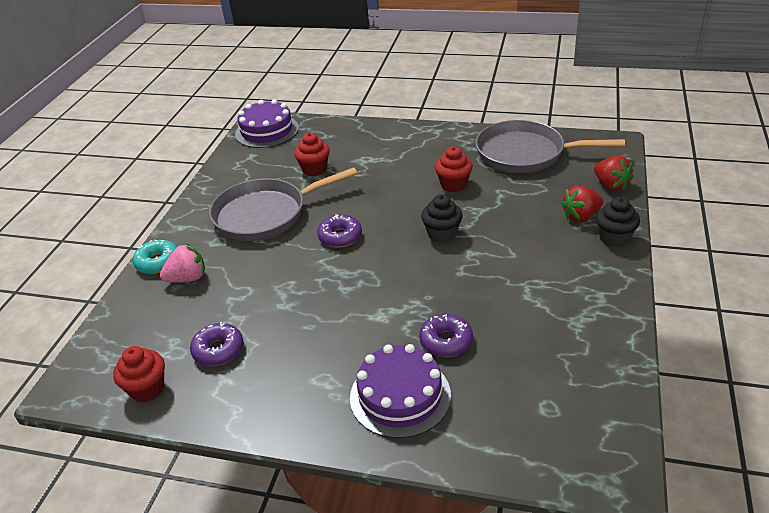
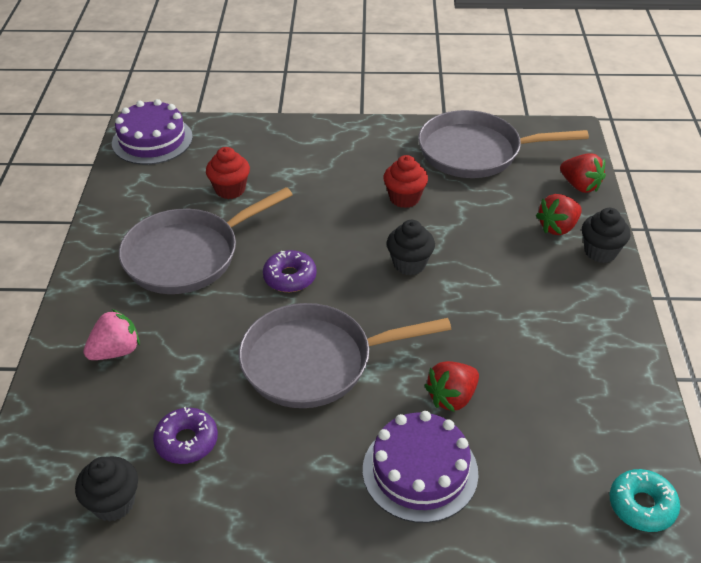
camera: 15 degrees left, 5 degrees up
red cupcake [113,346,165,402] -> black cupcake [75,456,138,522]
turquoise donut [133,240,177,274] -> turquoise donut moved to [610,469,680,532]
purple donut [419,314,473,357] -> red strawberry [424,361,479,412]
none -> grey pan [239,303,451,408]

